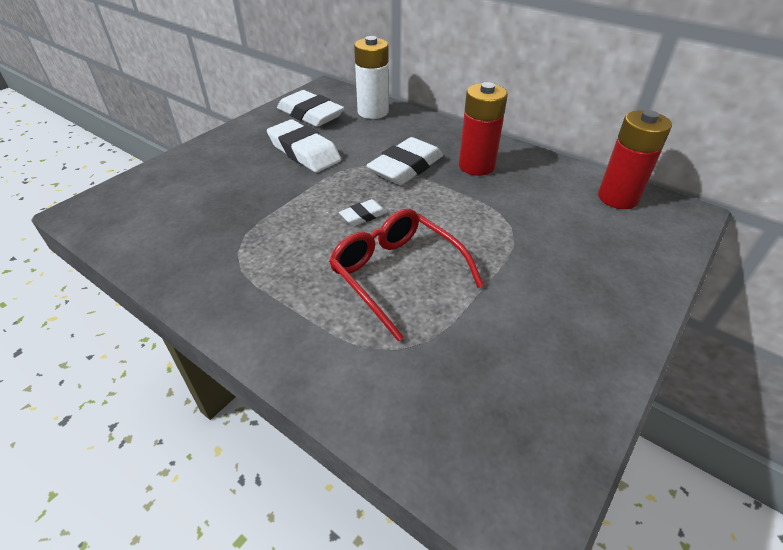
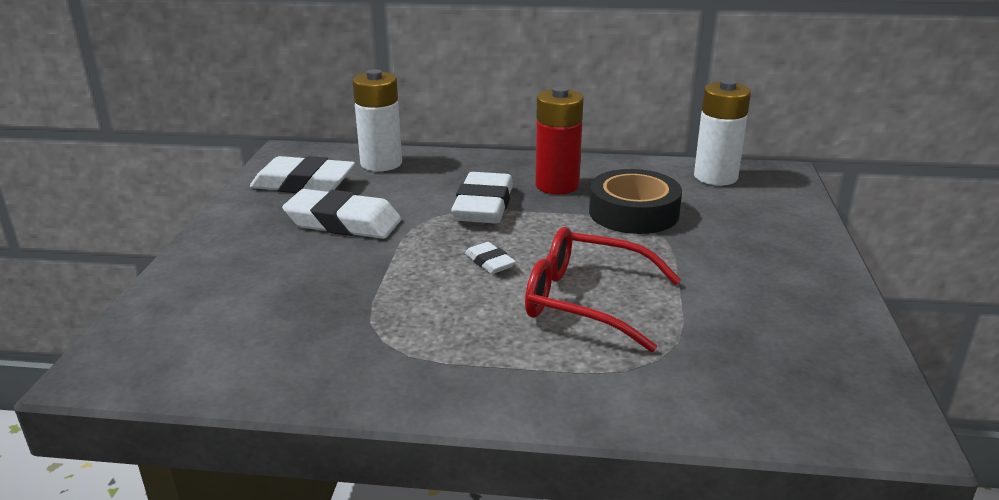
camera: 30 degrees left, 15 degrees down
white eraser [339,199,387,226] -> white eraser turned 60 degrees counterclockwise [465,242,516,274]
red battery [598,110,672,209] -> white battery [694,79,751,186]
none -> black tape [589,169,682,234]

